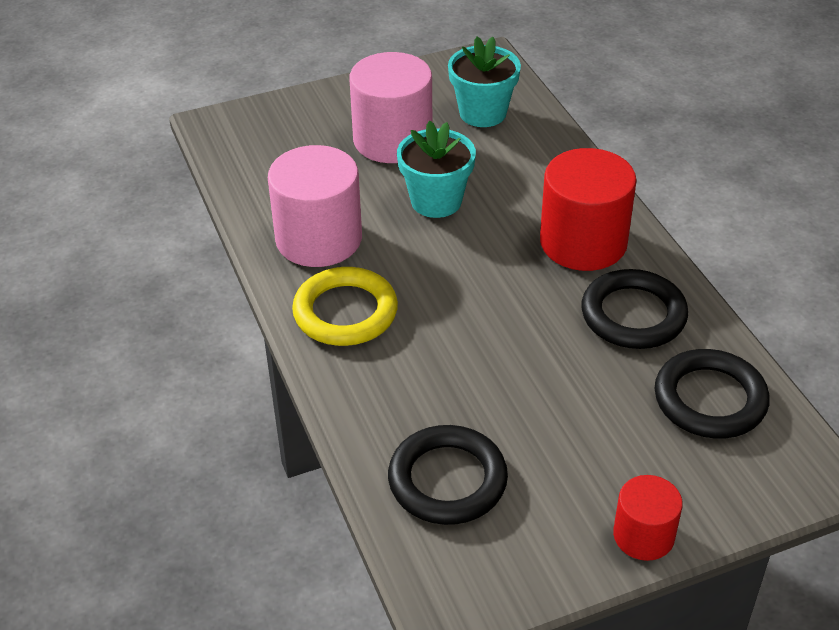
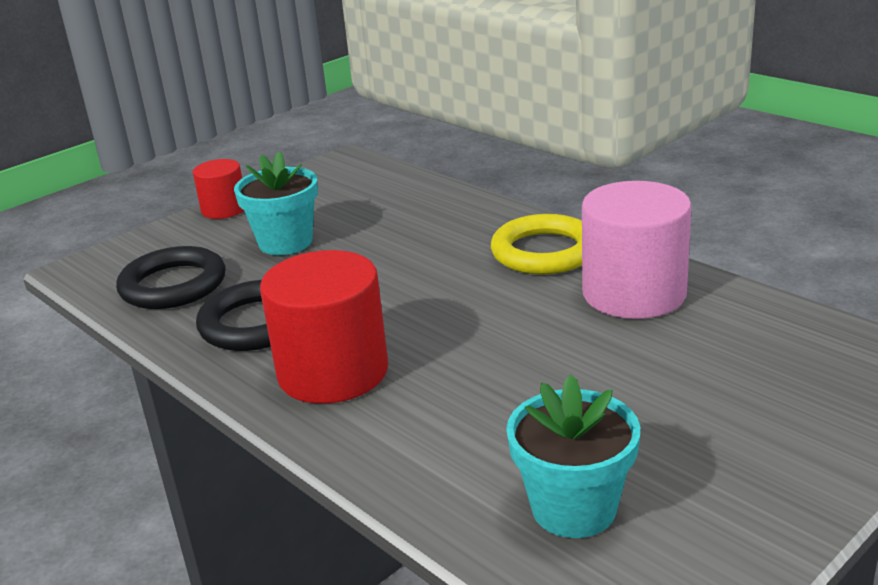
camera: 160 degrees right, 15 degrees down
pink cylinder [350,52,432,163] -> none
black ring [388,425,508,525] -> none
turquoise flower pot [397,121,476,218] -> turquoise flower pot moved to [234,151,318,255]

